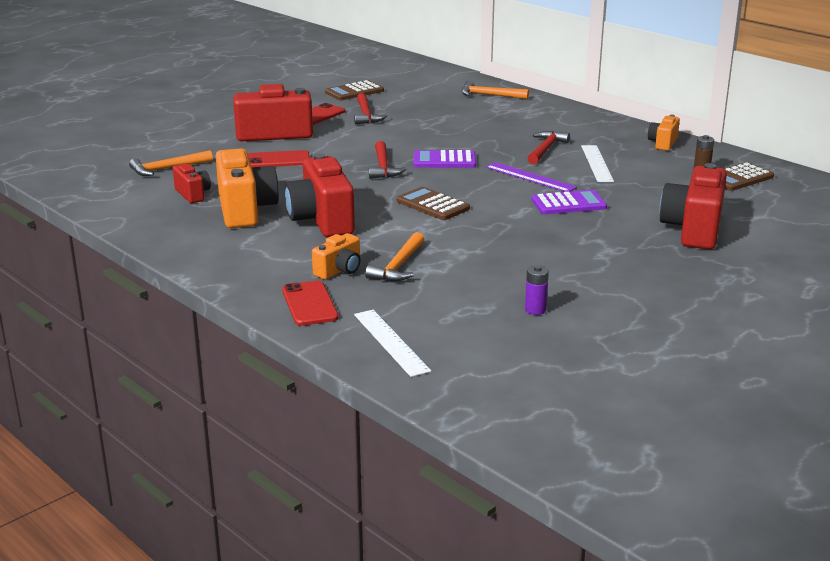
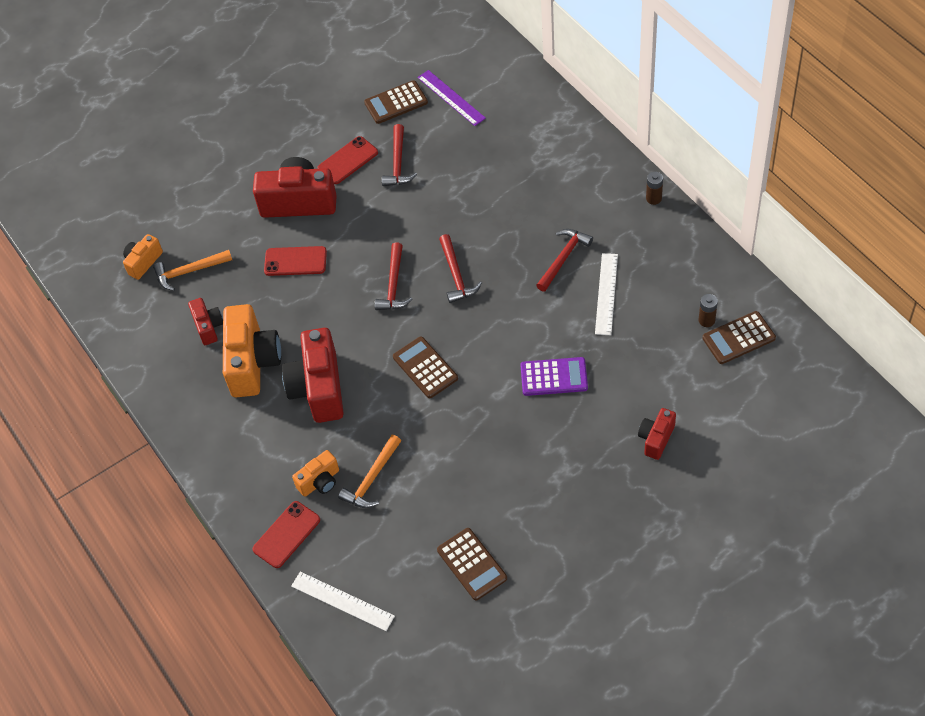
camera: 15 degrees right, 30 degrees up
red phone [282,281,339,326] -> red phone turned 45 degrees clockwise [253,501,320,568]
white ruler [354,310,431,377] -> white ruler turned 45 degrees counterclockwise [291,572,395,631]
purple calculator [414,150,476,168] -> red hammer [439,234,482,303]
orange hammer [461,81,529,99] -> none
purple ruler [486,162,577,192] -> purple ruler moved to [417,70,486,126]
purple battery [525,265,549,315] -> brown calculator [437,528,507,600]
orange camera [648,115,680,151] -> orange camera moved to [123,234,163,280]
red camera [659,163,727,249] -> red camera [638,408,676,460], size x0.53
none -> brown battery [646,172,663,205]

